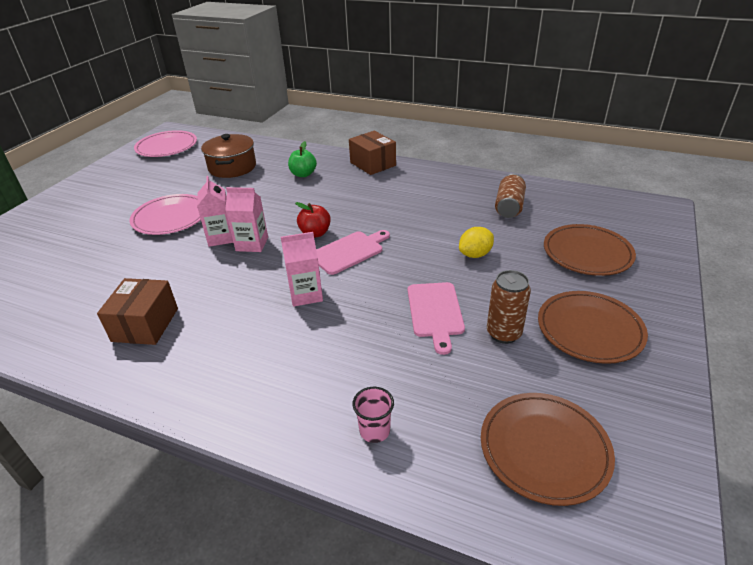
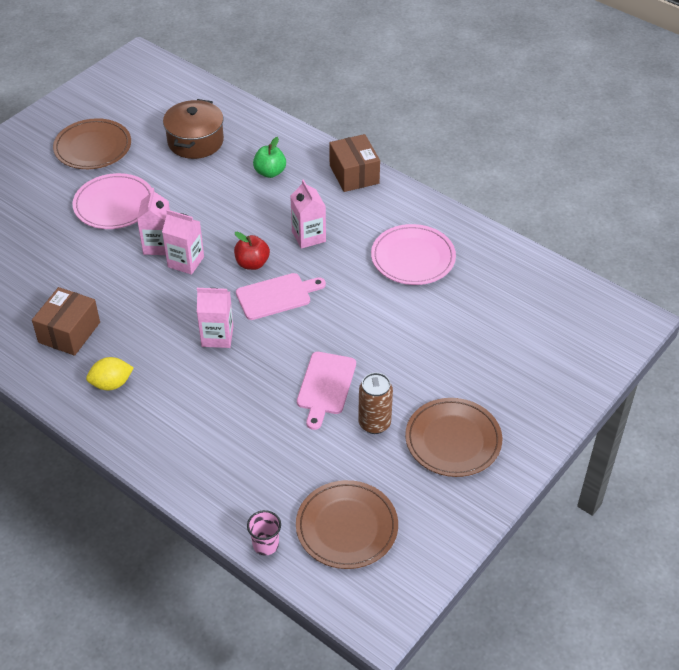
camera: 15 degrees right, 10 degrees up
pink plate [134,130,197,157] -> pink plate moved to [371,224,456,285]
pink cup [352,387,394,443] -> pink cup moved to [247,510,281,555]
yellow lemon [459,227,494,258] -> yellow lemon moved to [86,357,134,390]
brown can [495,174,526,218] -> none
brown plate [544,224,636,276] -> brown plate moved to [53,118,131,169]
none -> pink carton [290,179,326,249]

